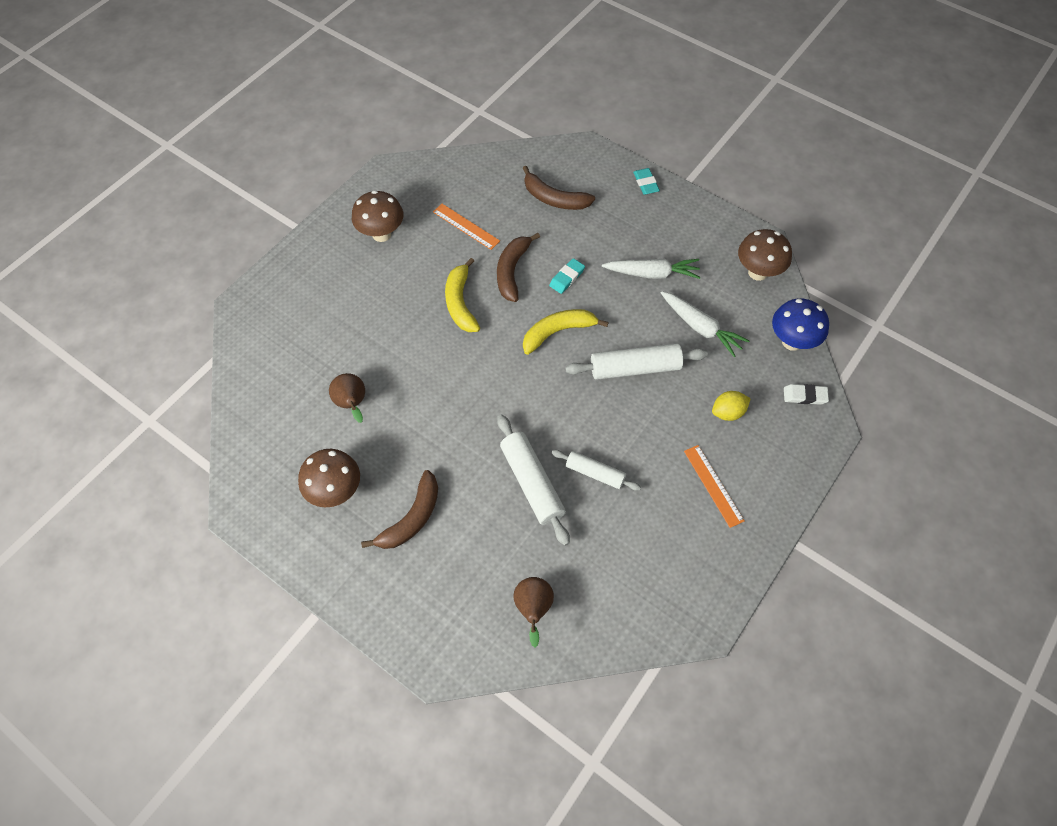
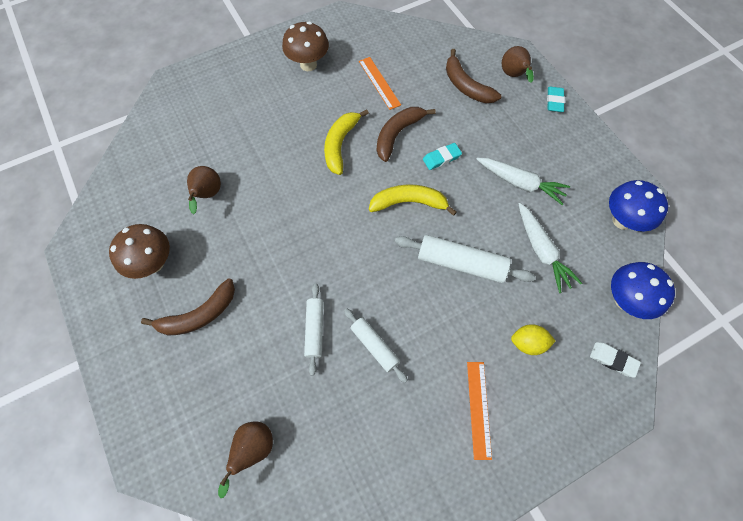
camera: 25 degrees right, 5 degrees up
white rolling pin [497,414,570,546] -> white rolling pin [304,283,324,376], size x0.63
brown mushroom [738,229,792,281] -> blue mushroom [609,180,668,232]
none -> brown pear [502,46,534,83]

